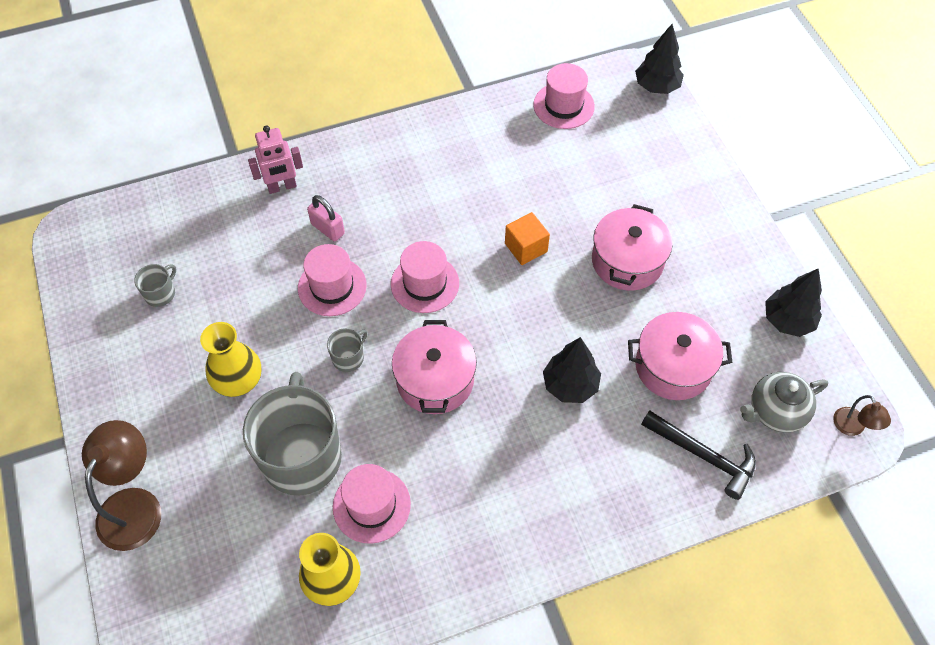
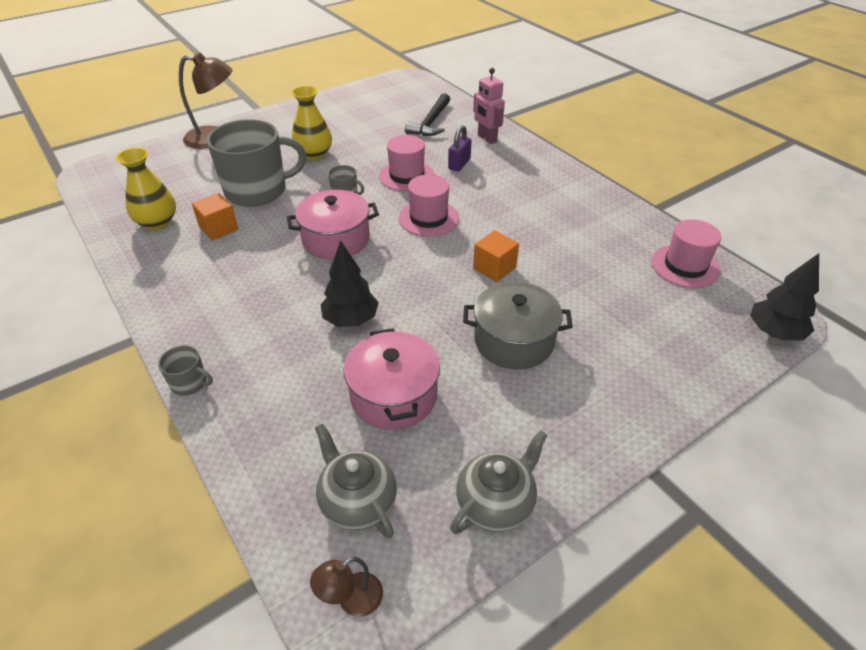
camera: 75 degrees right, 15 degrees down
grey mug [134,264,176,307] -> grey mug moved to [158,345,213,396]
pink padlock [307,195,345,241] -> purple padlock [448,125,472,171]
pink hat [333,464,411,544] -> orange cube [192,193,238,240]
pink pot [592,204,673,291] -> grey pot [463,282,573,369]
black hammer [641,410,756,500] -> black hammer moved to [405,93,450,136]
black tree [765,268,822,337] -> grey teapot [450,430,548,534]

